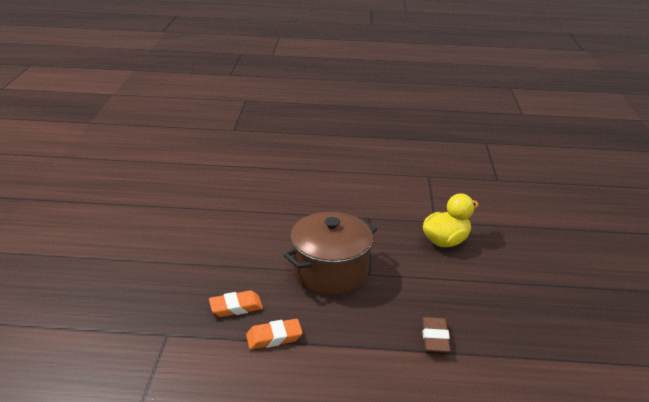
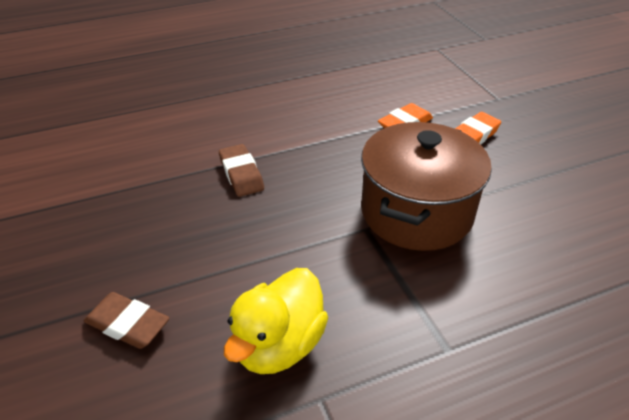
camera: 155 degrees right, 10 degrees up
none -> brown eraser [84,292,170,349]

